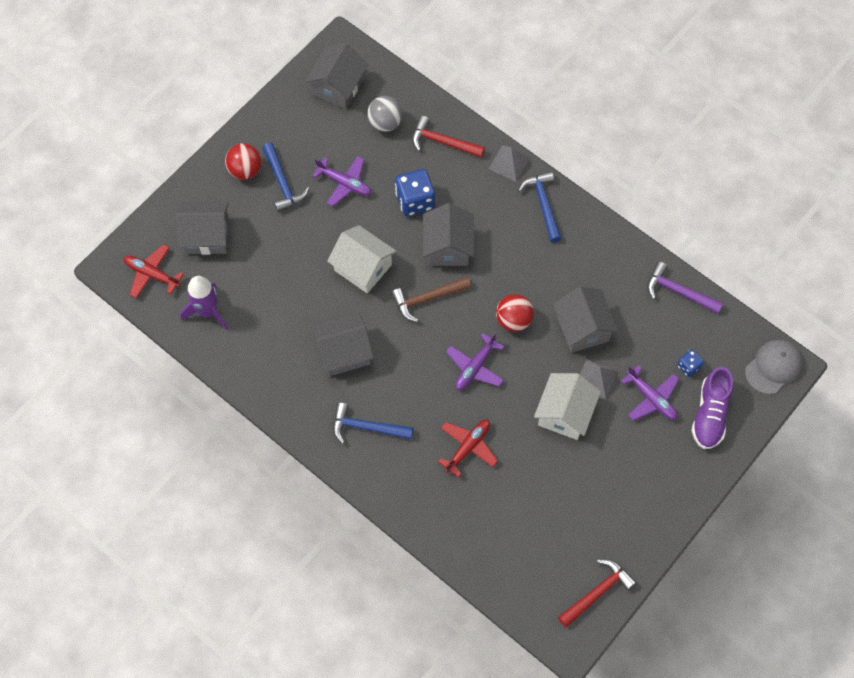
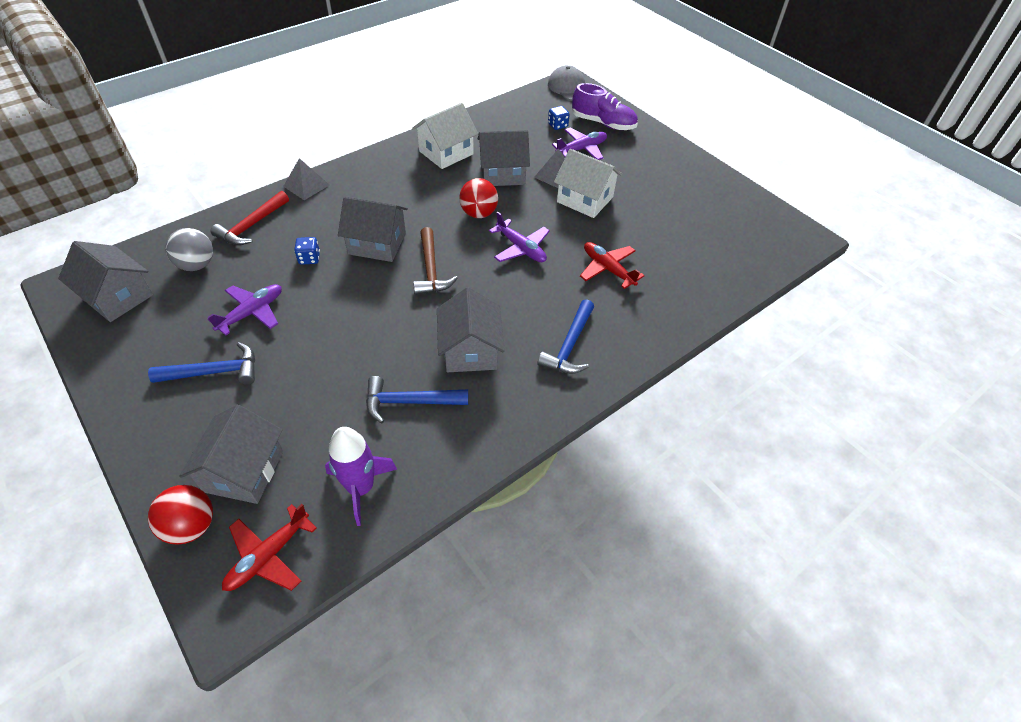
camera: 80 degrees left, 15 degrees down
red ball [225,143,262,180] -> red ball moved to [148,485,213,545]
white house [327,225,397,293] -> white house moved to [412,103,478,169]
blue dice [395,169,435,216] -> blue dice [294,237,320,265], size x0.53
blue hammer [518,171,562,243] -> blue hammer moved to [366,376,468,423]
red hammer [558,559,636,627] -> none
purple hammer [647,262,723,314] -> none

